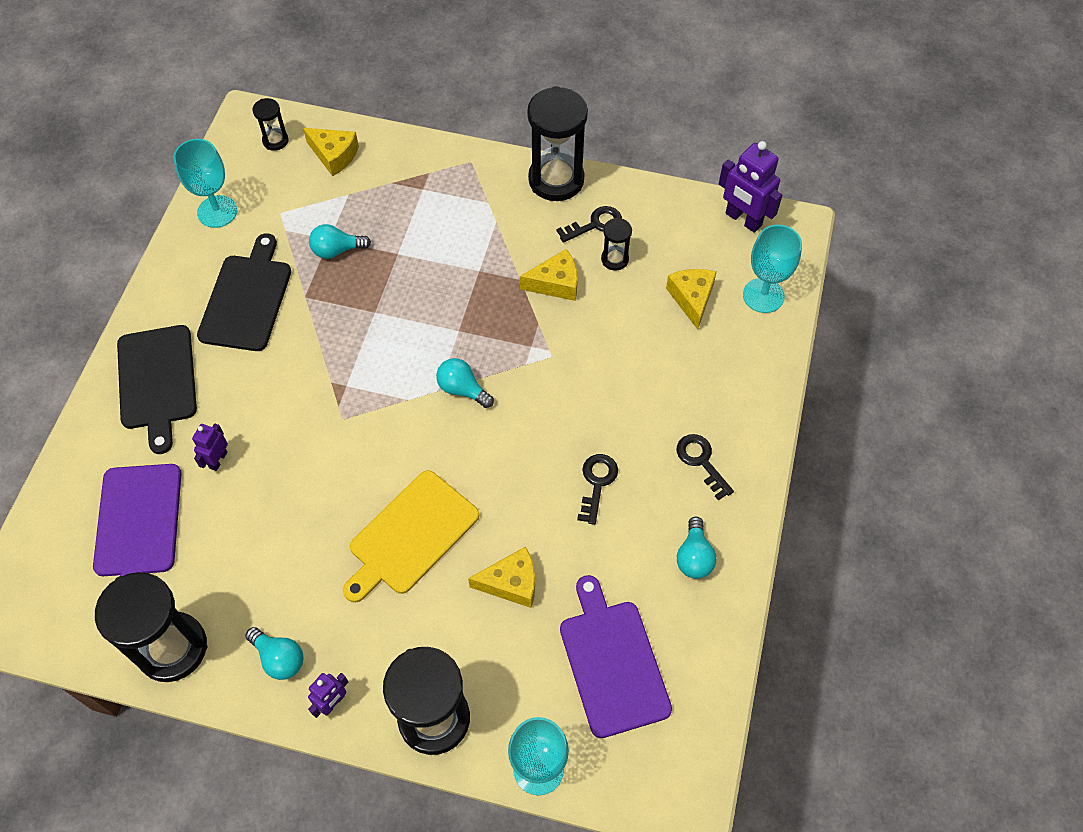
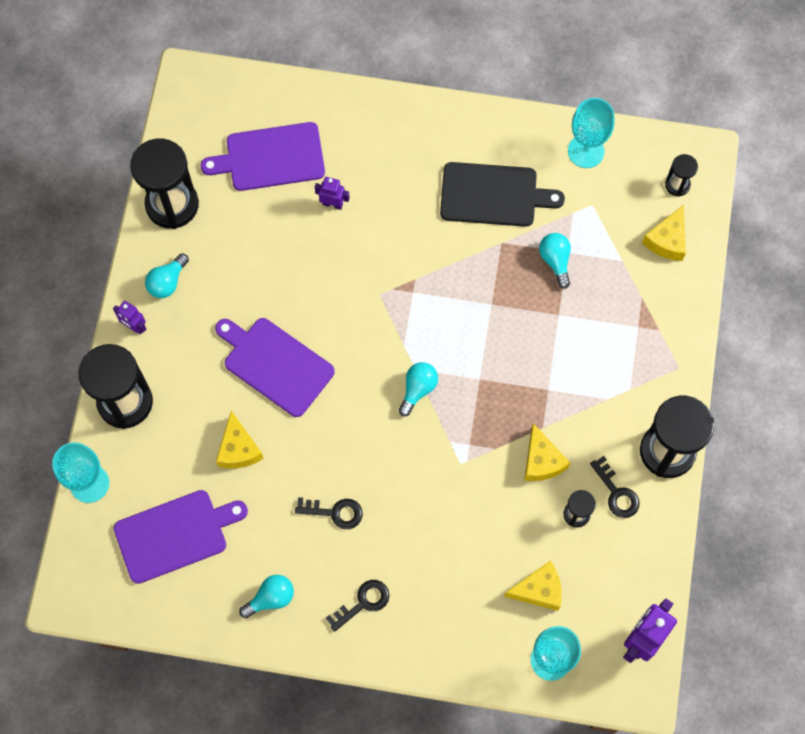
camera: 85 degrees right, 10 degrees up
black cutting board [117,325,197,454] -> none
yellow cutting board [343,470,479,603] -> purple cutting board [215,318,335,417]
turquoise light bulb [677,517,716,579] -> turquoise light bulb turned 150 degrees clockwise [239,575,294,618]

